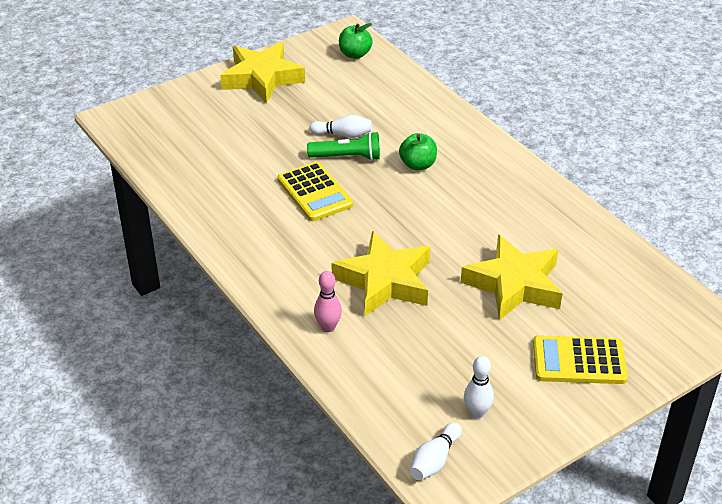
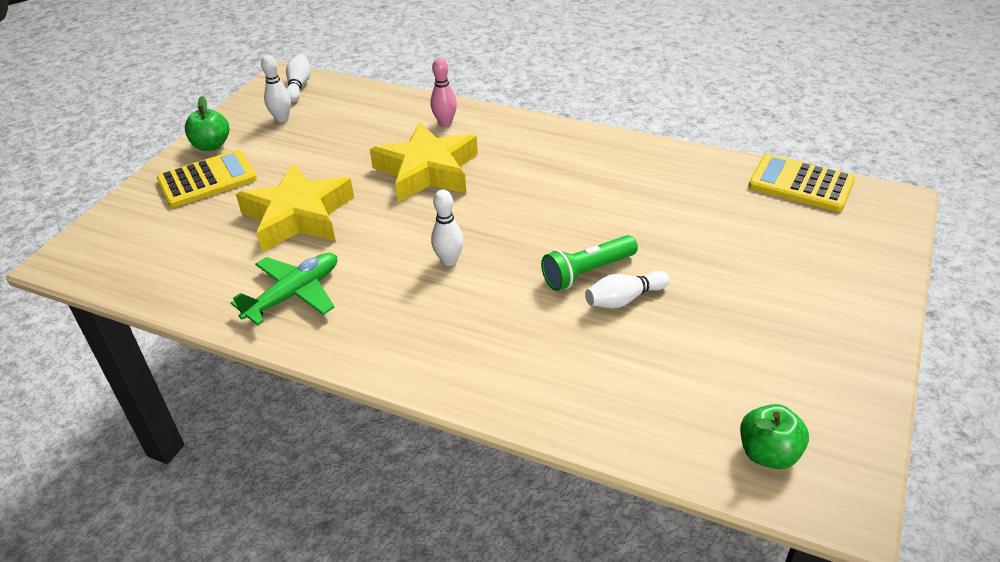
camera: 150 degrees right, 0 degrees up
yellow star [220,42,305,104] -> none
yellow calculator [278,162,353,221] -> yellow calculator moved to [748,154,855,212]
green apple [399,133,437,171] -> green apple moved to [185,96,229,151]
none -> green plane [231,253,337,325]
none -> white bowling pin [431,189,463,266]

